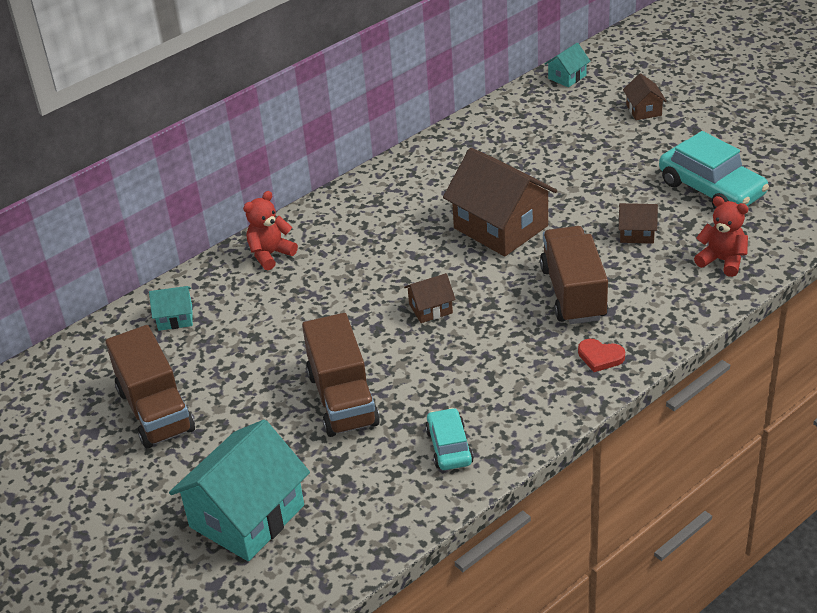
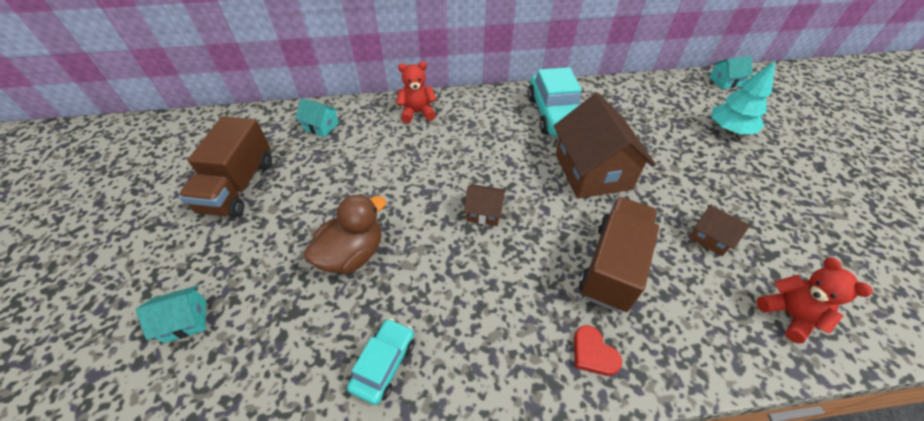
camera: 30 degrees right, 10 degrees up
turquoise house [169,420,310,561] -> turquoise house [135,285,206,343], size x0.47
brown truck [302,313,380,437] -> brown duck [304,194,386,274]
brown house [623,73,667,120] -> none
turquoise car [659,131,769,209] -> turquoise car moved to [527,67,582,136]
none -> turquoise tree [711,61,775,134]

